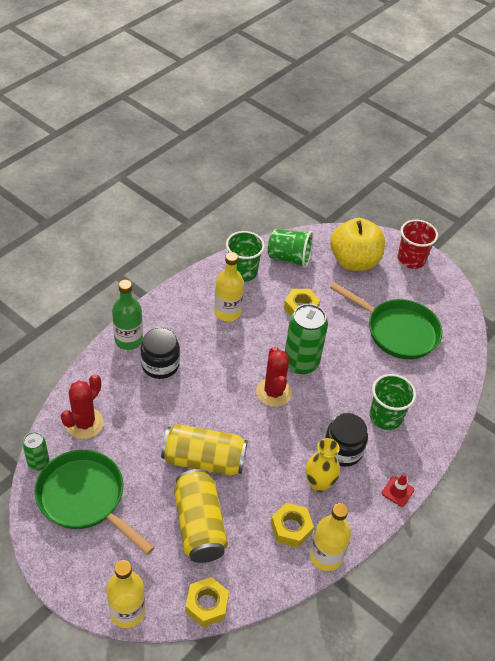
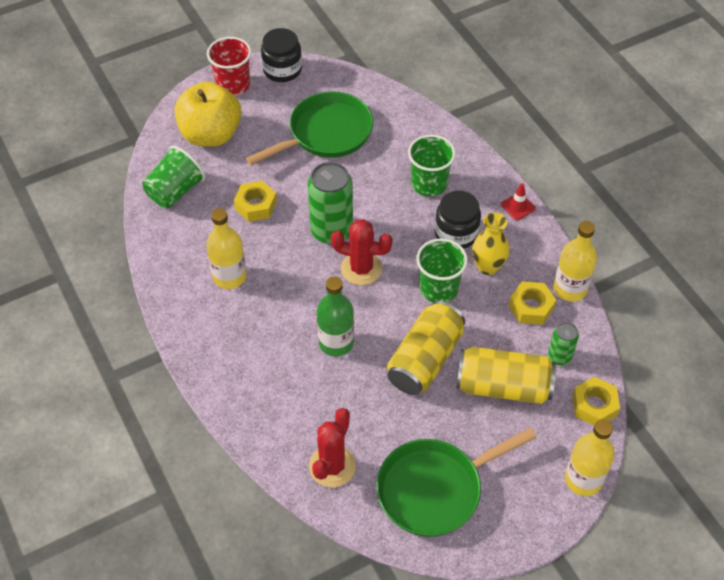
camera: 65 degrees left, 5 degrees up
green can [23,432,49,471] -> green can moved to [548,322,579,366]
red cactus [61,374,104,439] -> red cactus turned 60 degrees clockwise [309,408,356,487]
green bottle [112,280,143,350] -> green bottle moved to [317,276,354,356]
black jar [140,328,180,379] -> black jar moved to [261,28,302,82]
green cup [226,231,265,282] -> green cup moved to [416,238,468,302]

